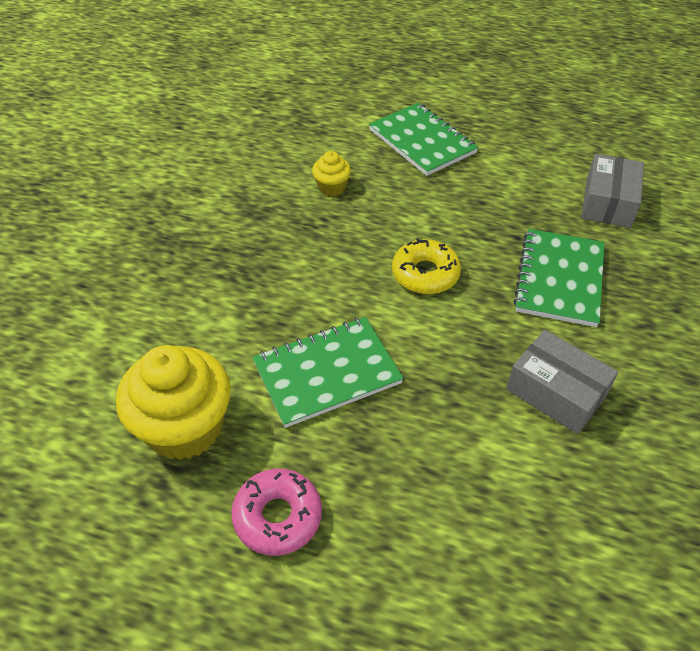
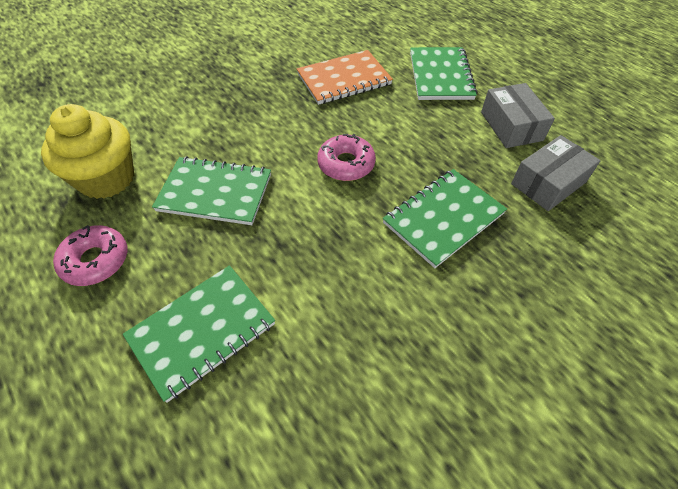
camera: 35 degrees right, 5 degrees up
yellow cupcake [312,151,351,196] -> orange notebook [297,50,393,105]
yellow donut [392,238,461,294] -> pink donut [317,134,376,181]
grey box [506,330,618,434] -> grey box moved to [481,83,555,148]
none -> green notebook [123,265,275,403]

